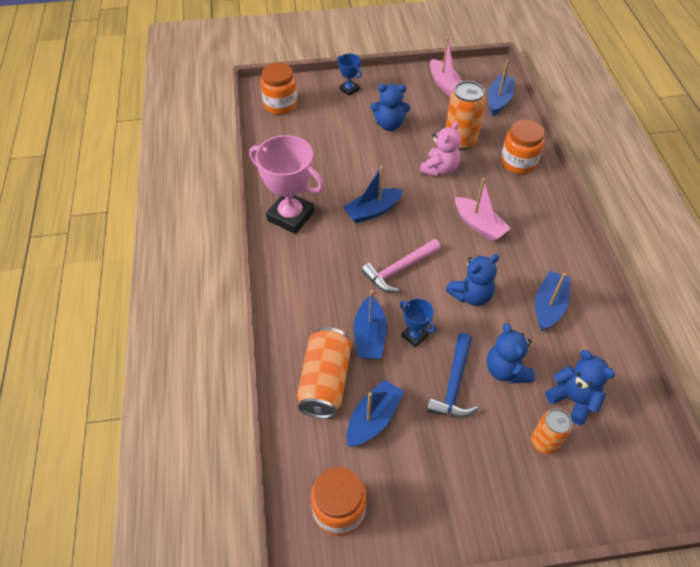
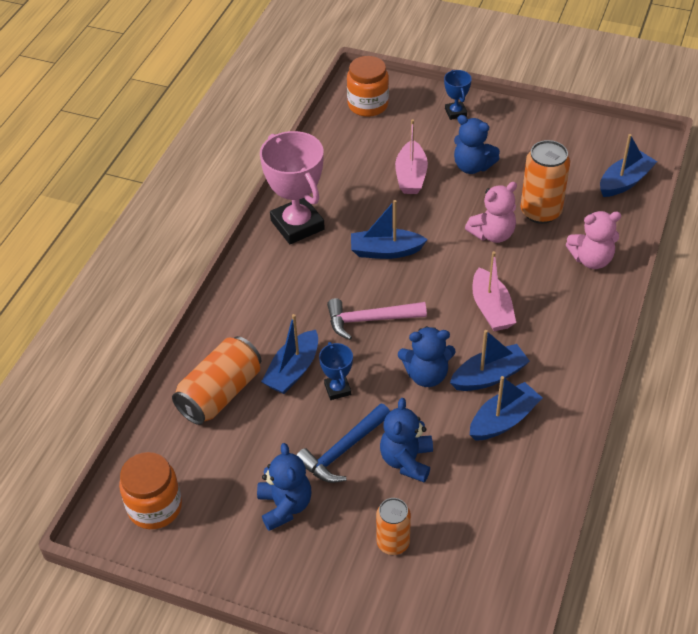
camera: 30 degrees right, 5 degrees down
blue boat [346,379,404,447] -> blue boat moved to [450,330,530,391]
pink boat [430,37,462,97] -> pink boat moved to [395,119,428,194]
orange jar [501,120,545,174] -> pink teddy bear [566,211,621,269]
blue teddy bear [545,350,615,425] -> blue teddy bear moved to [257,443,312,531]

